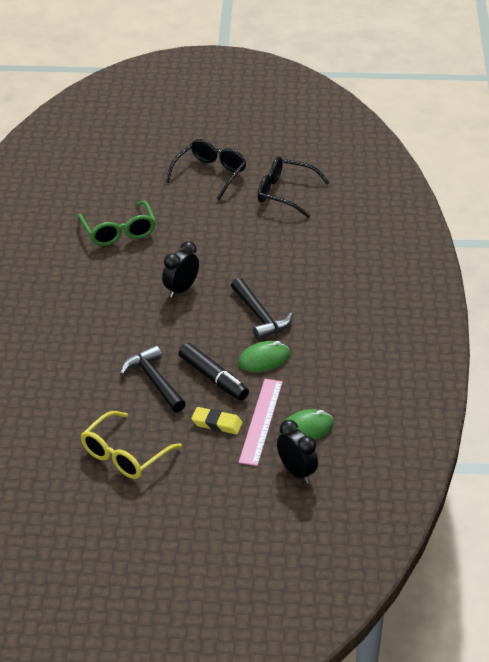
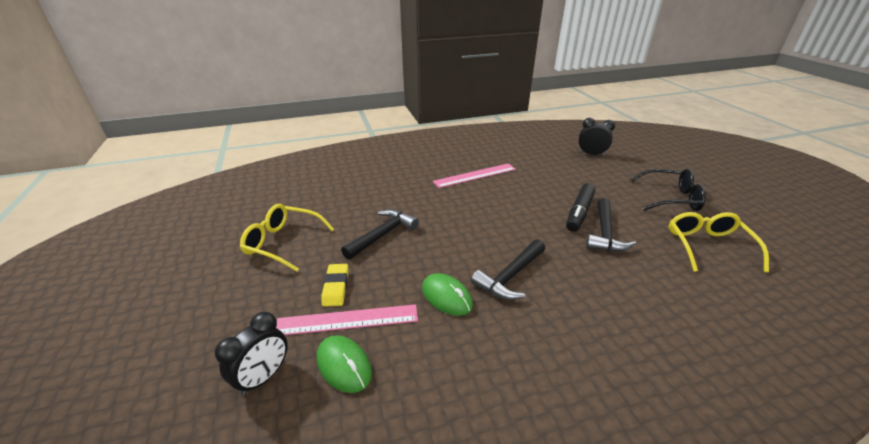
camera: 70 degrees right, 5 degrees down
green glasses [78,200,156,246] -> none
black clock [162,241,199,298] -> black clock moved to [579,118,615,156]
black marker [179,343,249,401] -> black marker moved to [566,183,596,232]
black glasses [258,157,330,218] -> yellow glasses [669,212,769,272]
none -> pink ruler [433,163,516,188]
none -> black hammer [586,198,636,252]

